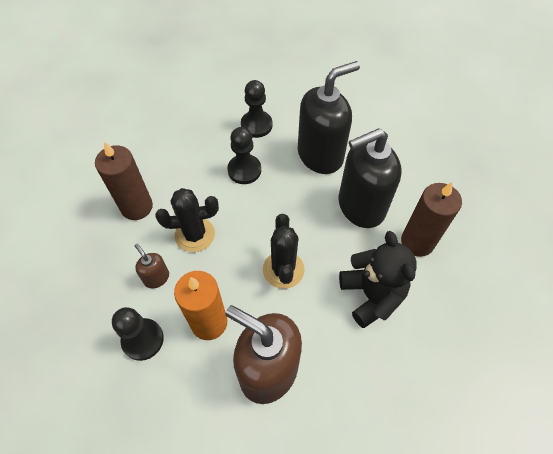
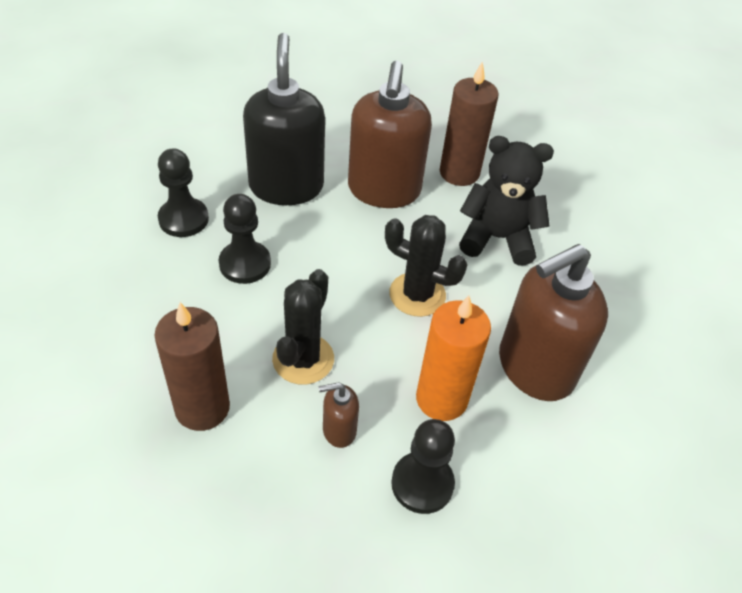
camera: 65 degrees left, 10 degrees down
black soap dispenser [339,129,402,228] -> brown soap dispenser [348,61,432,208]

